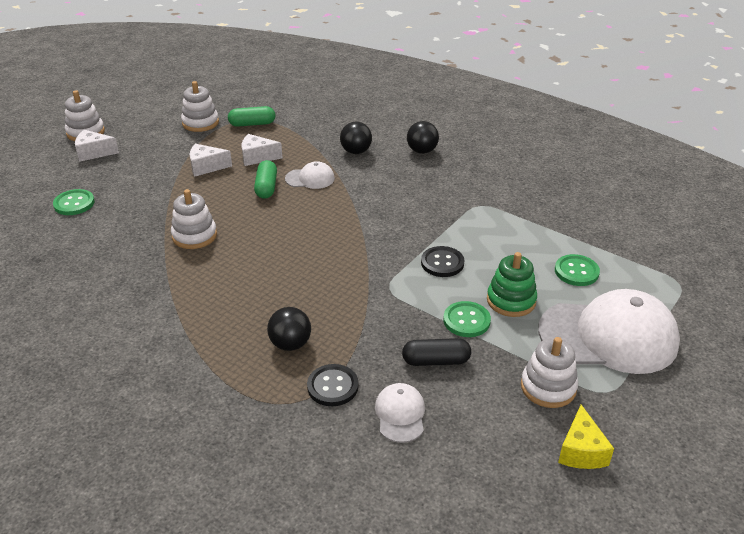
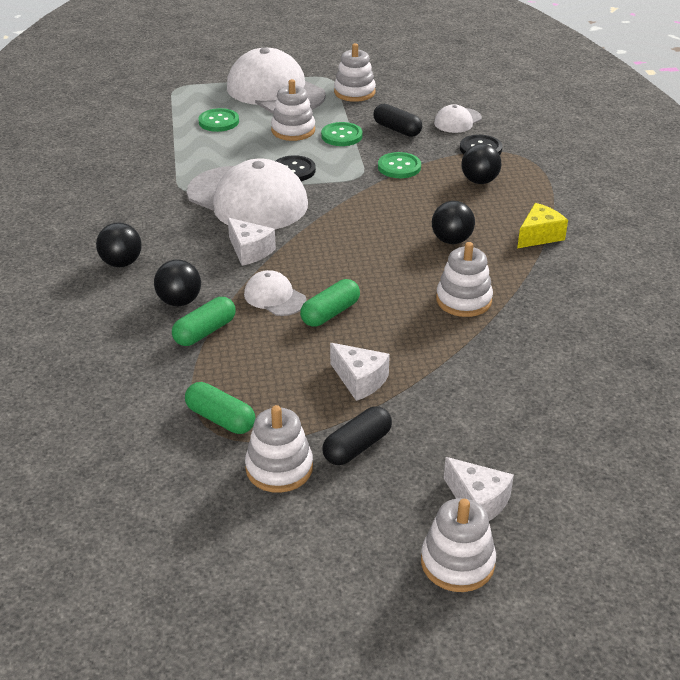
camera: 135 degrees left, 0 degrees up
green button [53,189,95,215] -> green button moved to [378,152,421,178]
white cheese [242,134,283,166] -> white cheese moved to [228,218,276,266]
green stacking toy [487,252,537,317] -> white stacking toy [271,79,315,141]
yellow cheese [558,405,614,469] -> yellow cheese moved to [517,203,568,248]
none -> green capsule [172,297,236,346]
none -> white cap [187,159,308,229]
none -> black capsule [323,406,392,465]
none -> black ball [432,201,475,244]

